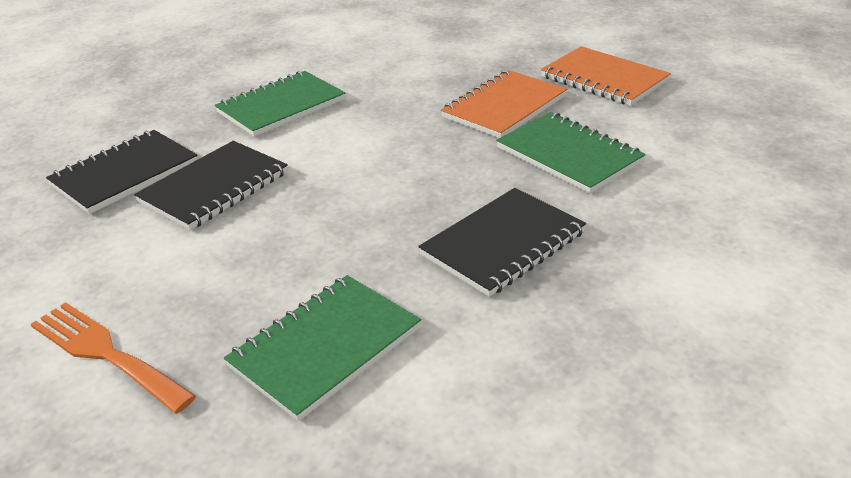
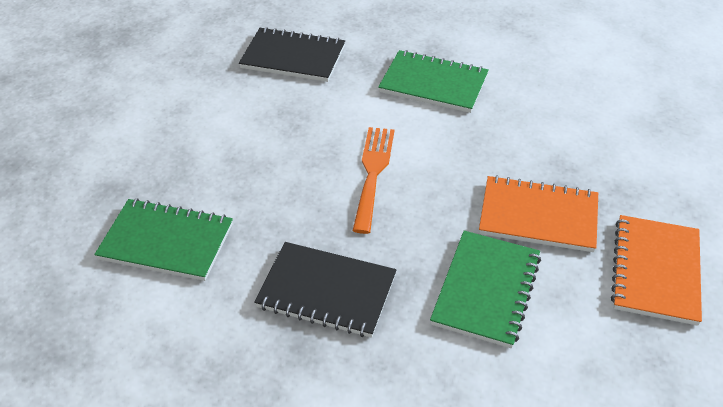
camera: 60 degrees right, 10 degrees up
orange fork [31,302,196,414] -> orange fork moved to [352,127,394,234]
black notebook [134,141,288,230] -> none

